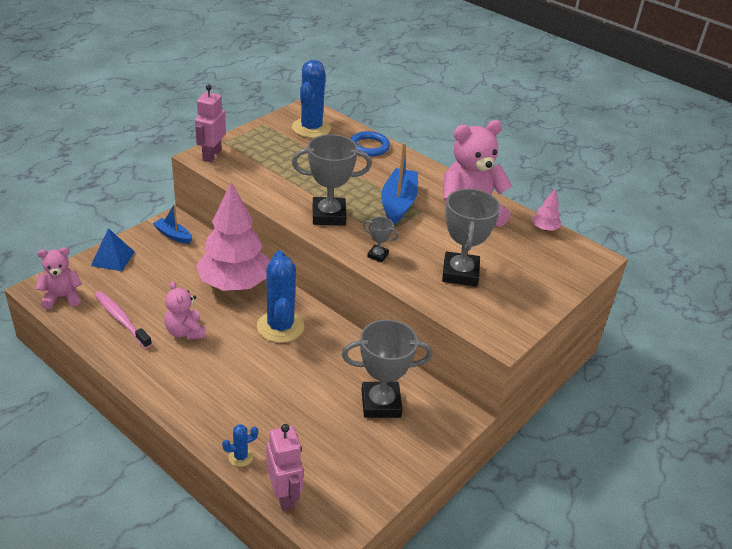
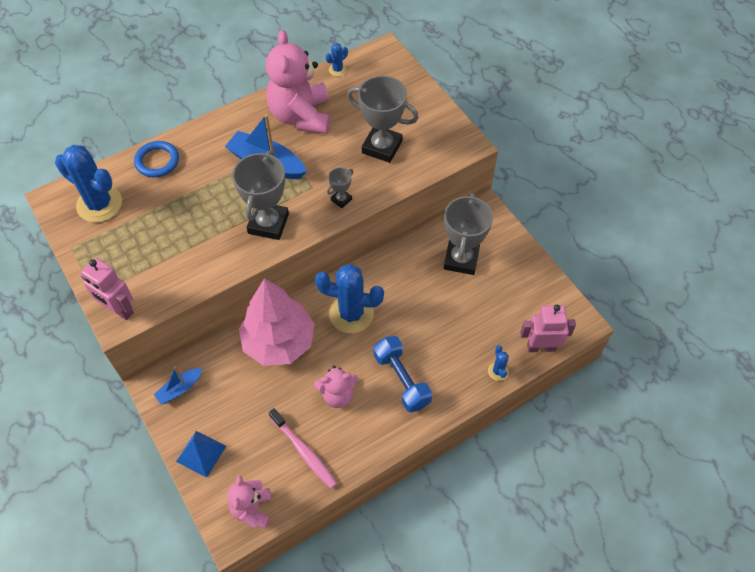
camera: 70 degrees left, 20 degrees up
pink toothbrush [95,291,152,349] -> pink toothbrush turned 105 degrees counterclockwise [269,408,337,489]
pink tree [532,189,561,231] -> blue cactus [326,43,348,76]
none -> blue dumbbell [374,336,432,413]

